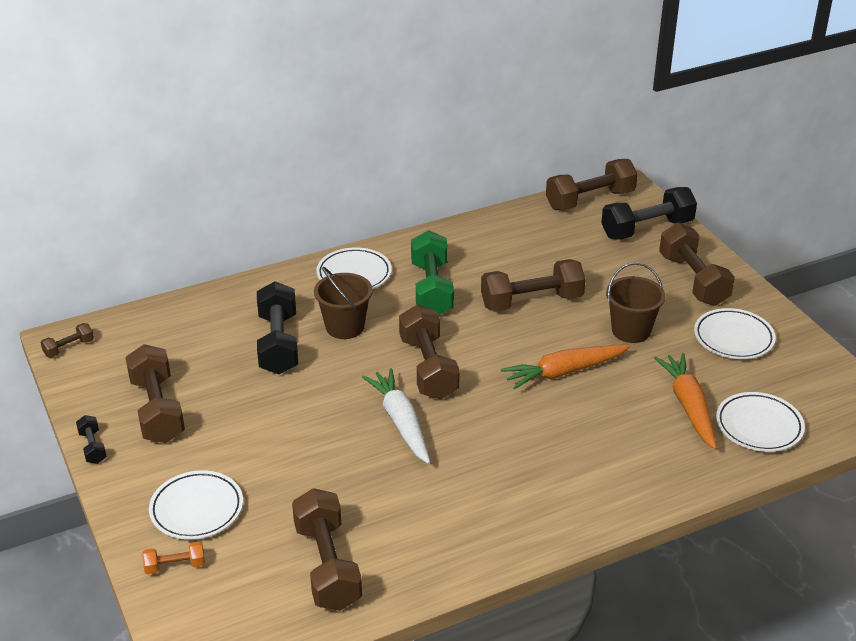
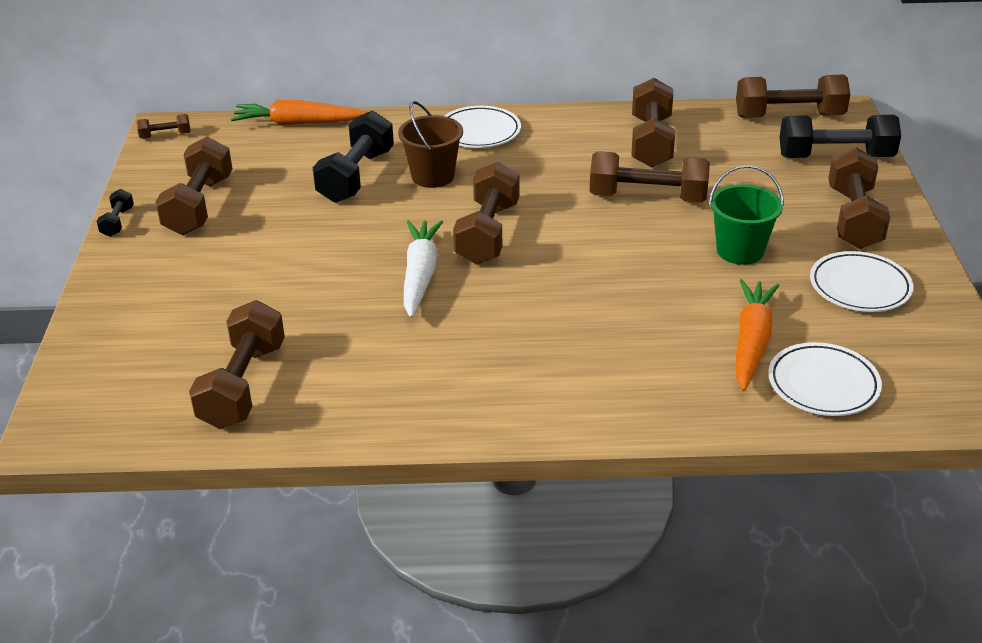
camera: 25 degrees right, 0 degrees up
orange dumbbell [142,541,205,575] -> none
white plate [149,470,243,540] -> none
green dumbbell [411,230,454,315] -> none
orange carrot [501,345,630,390] -> orange carrot moved to [231,100,367,125]
brown bucket [606,262,665,343] -> green bucket [709,165,784,265]
none -> brown dumbbell [632,78,675,168]

